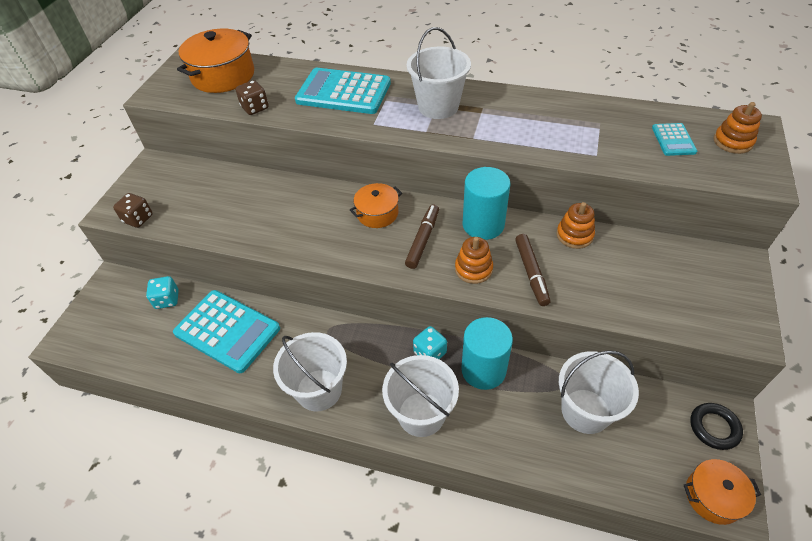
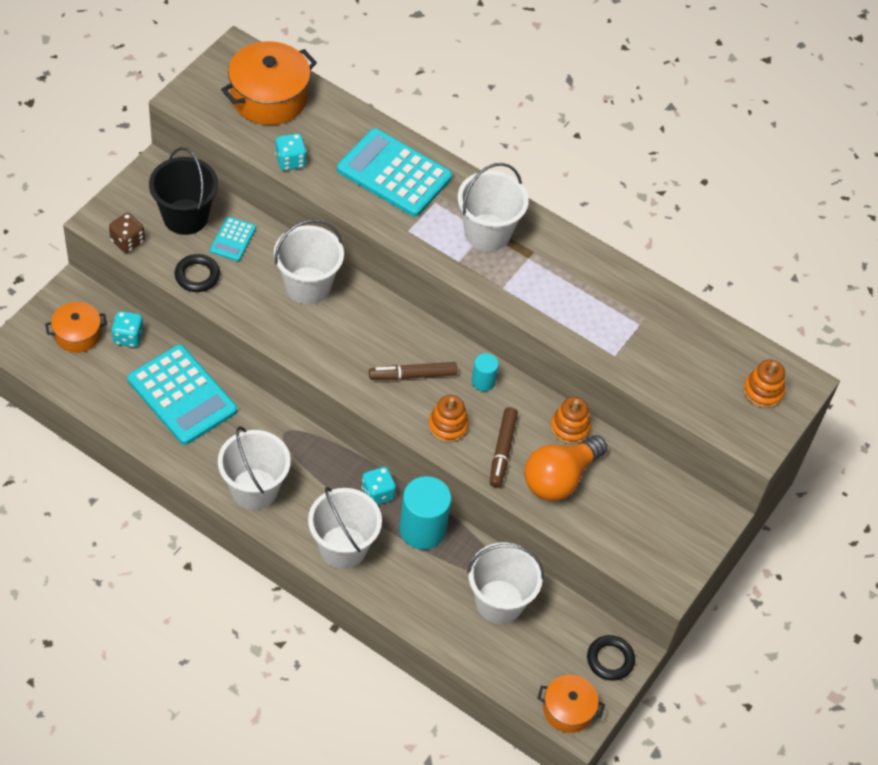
camera: 10 degrees right, 5 degrees up
brown dice [236,80,269,115] -> turquoise dice [275,133,307,171]
orange pot [350,183,402,228] -> orange pot moved to [45,302,107,353]
brown marker [405,204,439,269] -> brown marker turned 135 degrees counterclockwise [369,362,458,380]
turquoise cylinder [463,167,510,240] -> turquoise cylinder [472,353,499,391], size x0.52
turquoise calculator [652,123,697,156] -> turquoise calculator moved to [210,217,256,261]
none -> black bucket [149,147,218,235]
none -> black ring [175,254,220,292]
none -> white bucket [274,219,344,304]
none -> orange light bulb [524,435,607,501]

